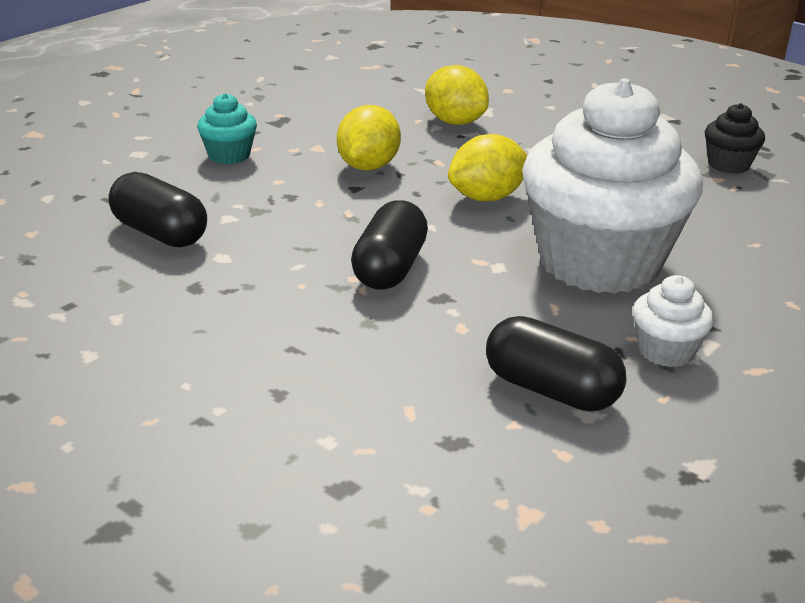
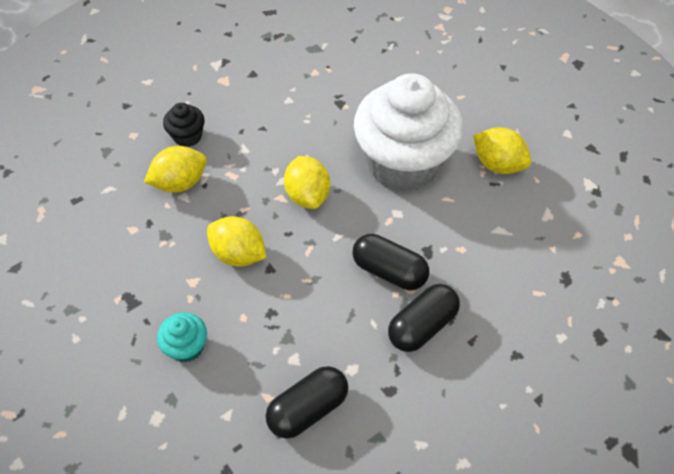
camera: 75 degrees left, 25 degrees up
black capsule [486,316,626,412] -> black capsule moved to [388,284,460,352]
white cupcake [633,275,714,367] -> yellow lemon [473,127,531,174]
black cupcake [705,103,765,174] -> black cupcake moved to [163,103,204,147]

